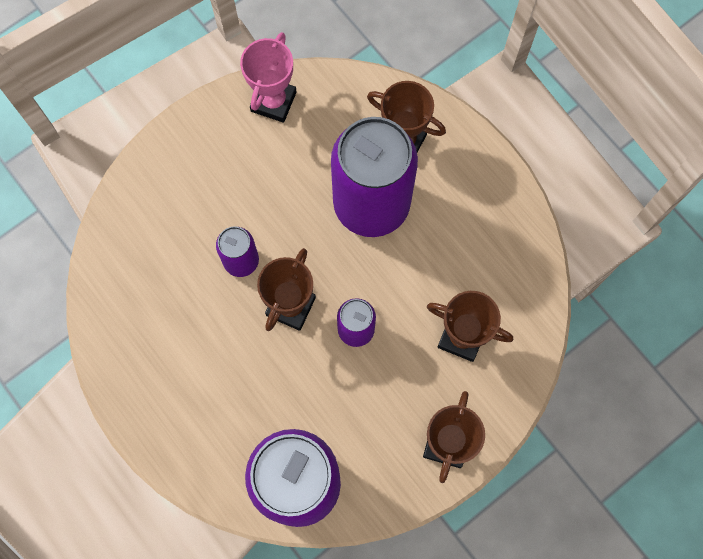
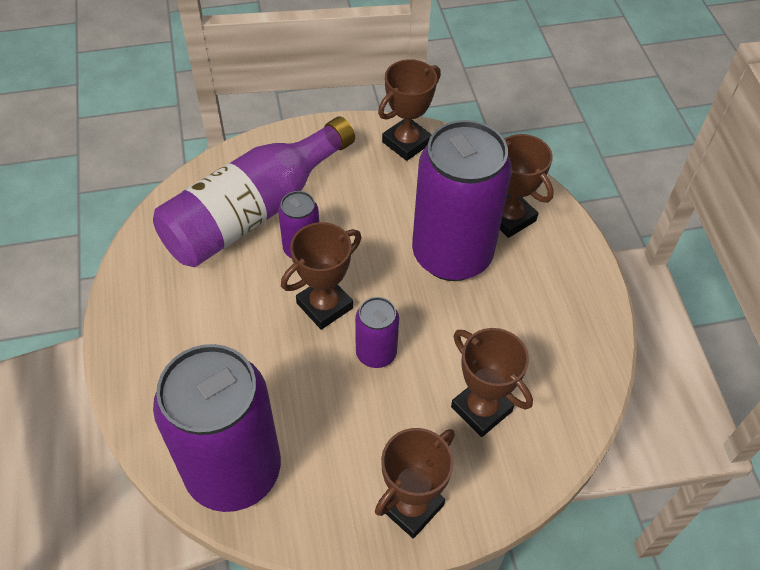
camera: 25 degrees right, 20 degrees down
pink trophy [240,32,297,123] -> brown trophy [378,59,441,161]
none -> purple bottle [153,117,355,267]

